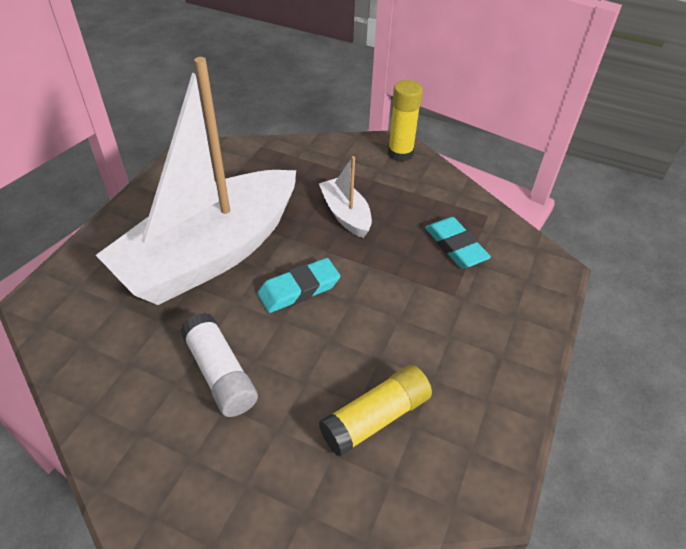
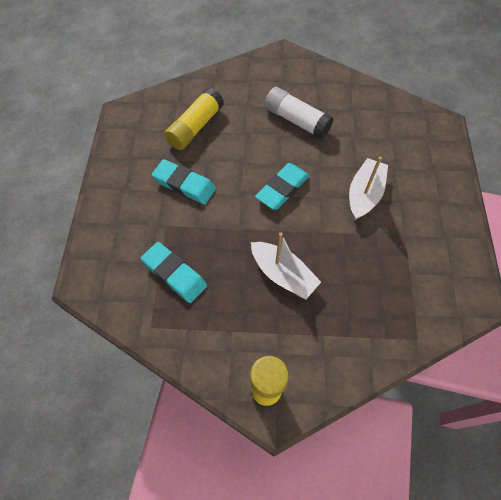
camera: 160 degrees right, 15 degrees up
white boat [96,57,296,305] -> white boat [349,157,388,220], size x0.42
none -> turquoise eraser [152,159,216,205]

